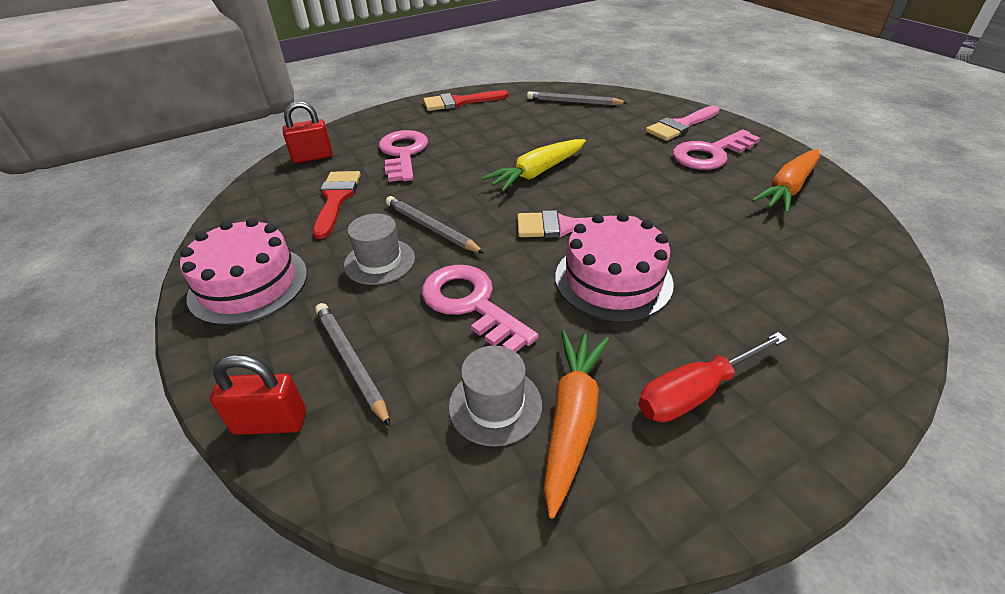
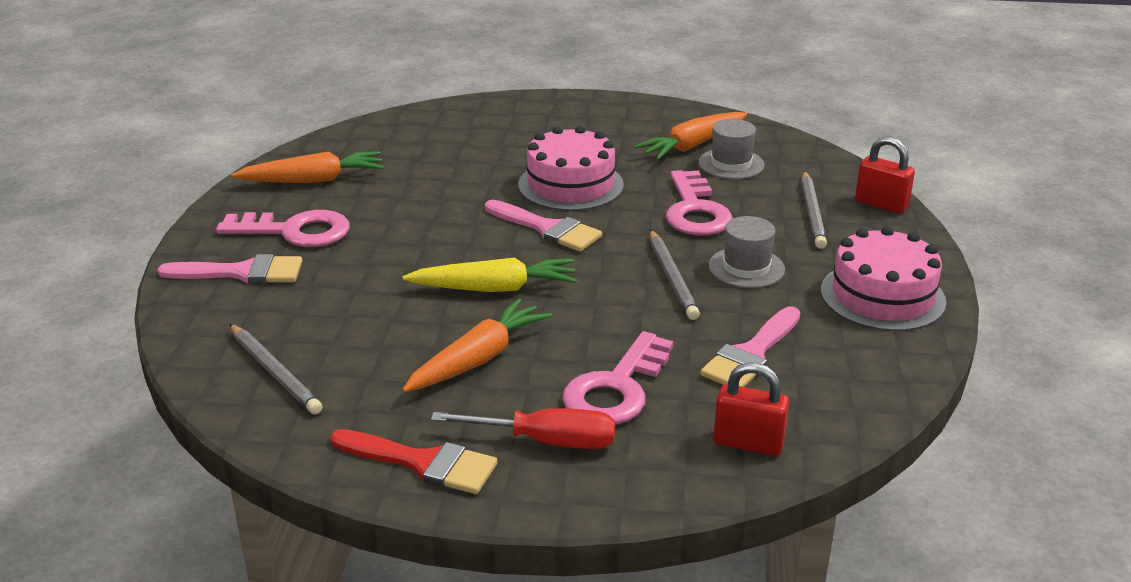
camera: 145 degrees left, 10 degrees down
red brush [313,171,361,239] -> pink brush [700,306,801,387]
red screwdriver [638,332,787,422] -> red screwdriver moved to [431,408,615,449]
none -> orange carrot [402,298,552,392]

